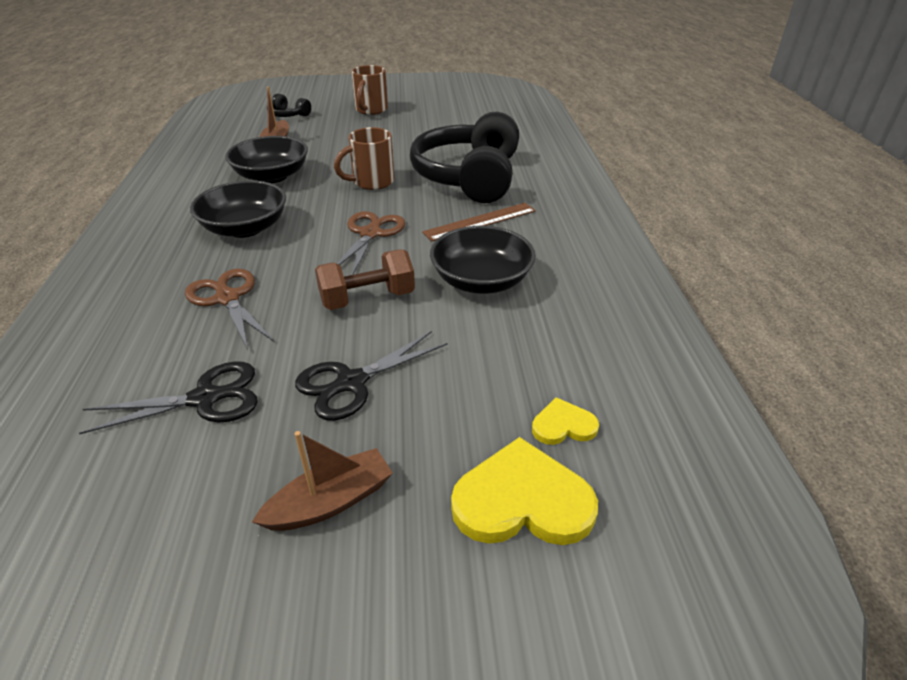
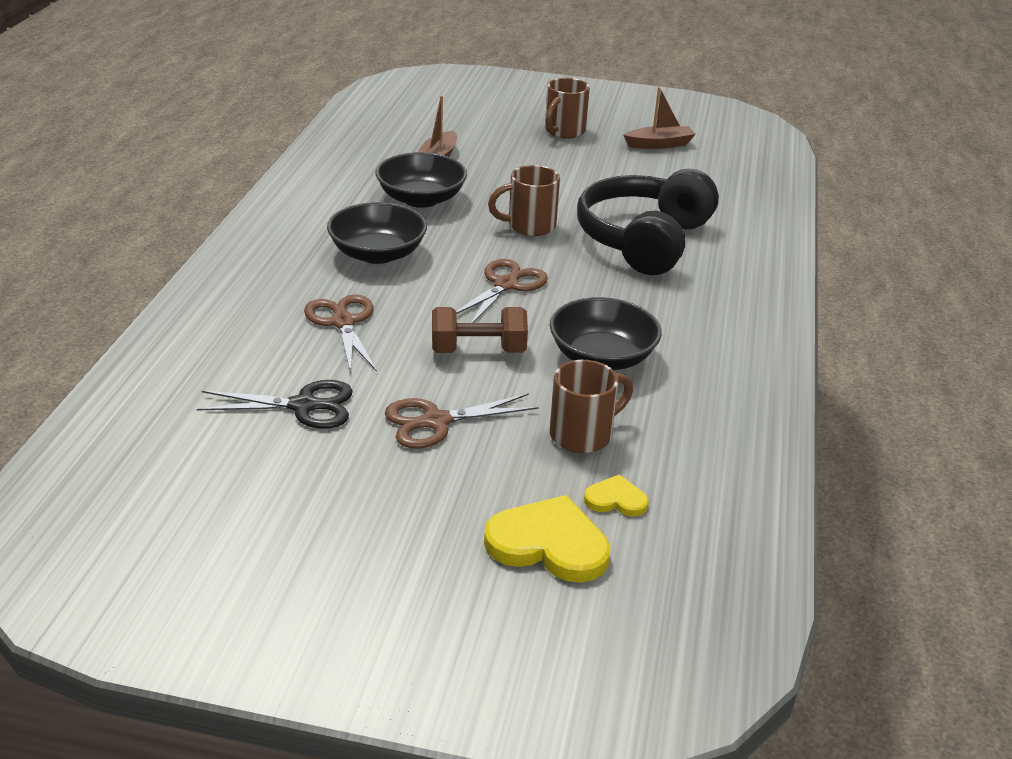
camera: 15 degrees right, 5 degrees down
brown boat [252,431,393,531] -> brown boat moved to [624,87,696,149]
black headphones [267,93,311,117] -> none
black scissors [295,331,447,421] -> brown scissors [385,393,539,449]
brown ruler [422,203,536,242] -> none
none -> brown mug [550,360,633,453]

